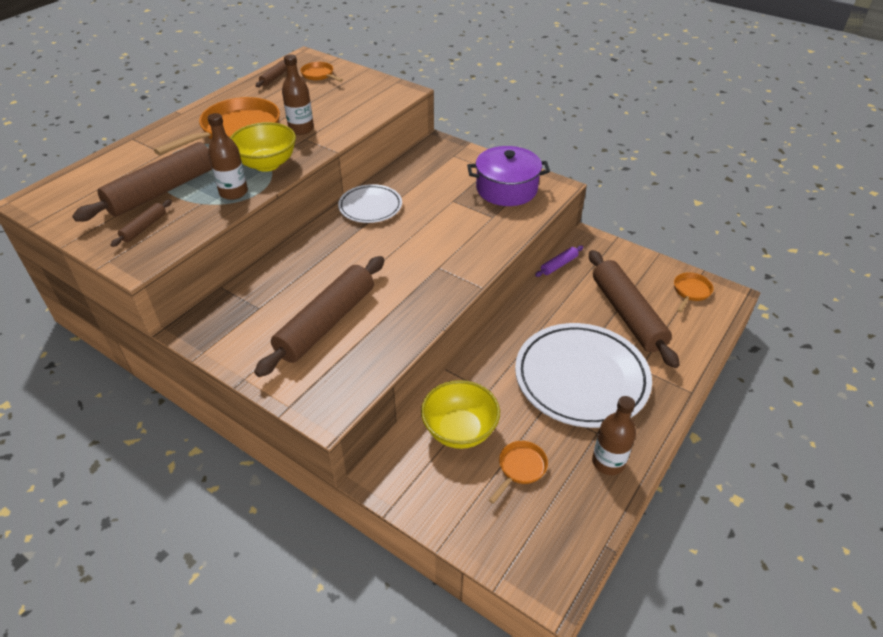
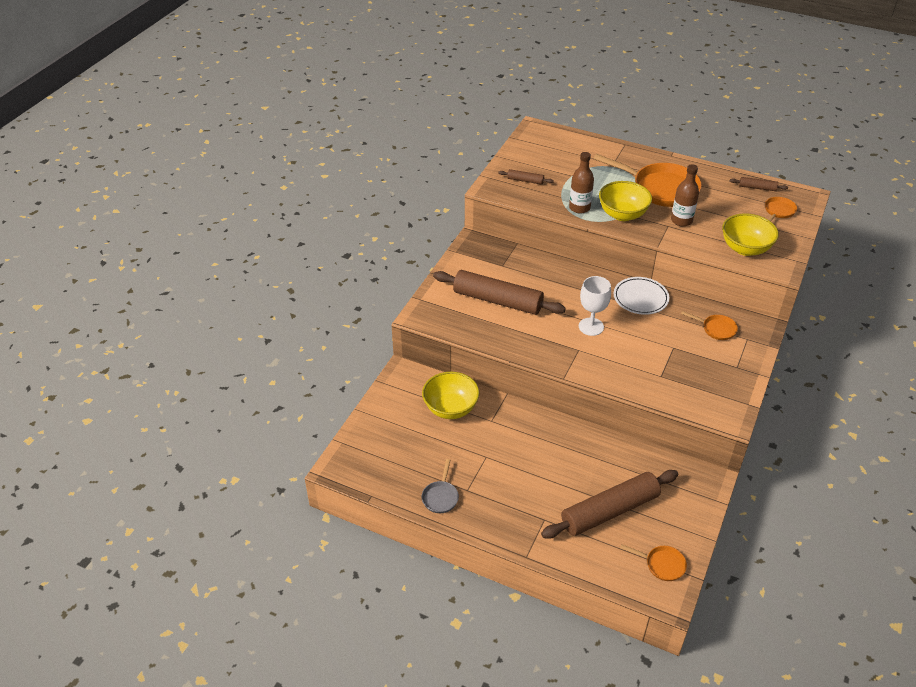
camera: 80 degrees right, 0 degrees up
brown rolling pin [72,142,212,222] -> none
purple pot [467,146,550,206] -> none
orange pan [489,441,548,504] -> orange pan moved to [681,311,738,340]
white plate [515,323,652,428] -> none
purple rolling pin [535,245,584,277] -> none
brown bottle [592,396,636,475] -> grey pan [422,459,459,513]
none -> white goblet [579,276,611,336]
none -> yellow bowl [722,213,779,256]

